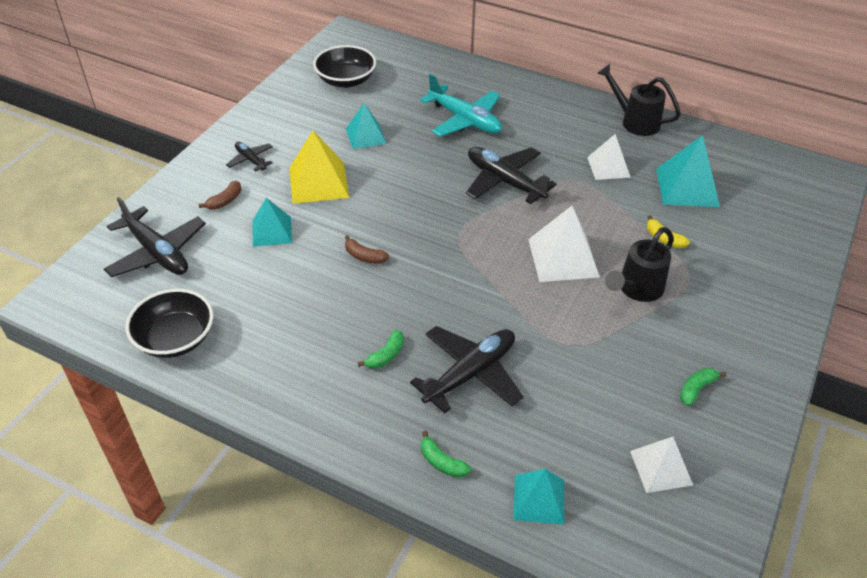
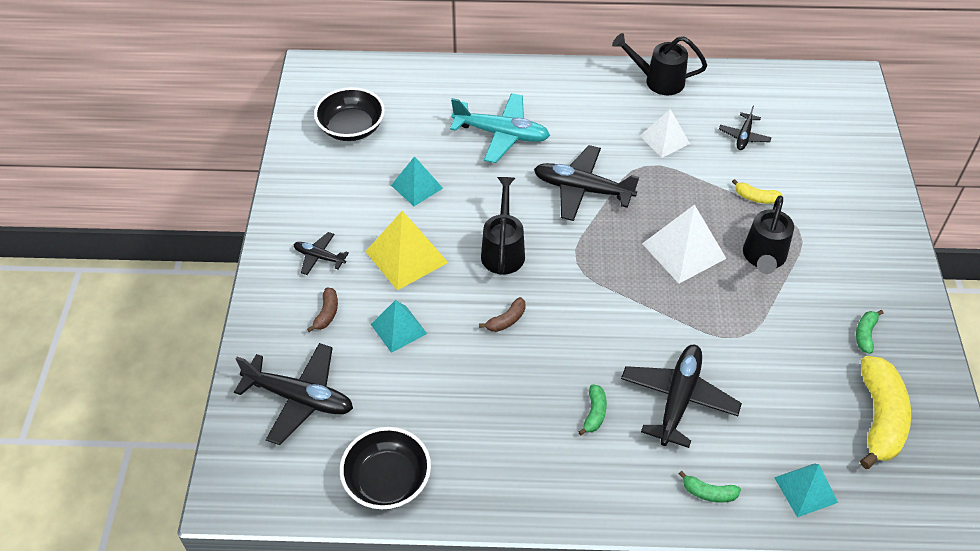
camera: 25 degrees left, 5 degrees up
brown banana [345,235,389,264] -> brown banana turned 45 degrees counterclockwise [479,297,526,332]
white pyramid [630,437,693,493] -> yellow banana [860,356,911,469]
turquoise pyramid [656,135,720,207] -> black plane [719,106,772,150]
none -> black watering can [481,177,525,275]

